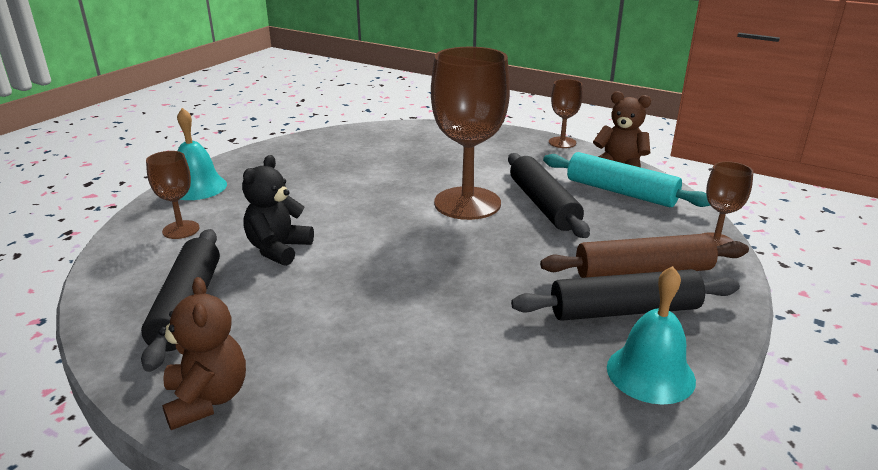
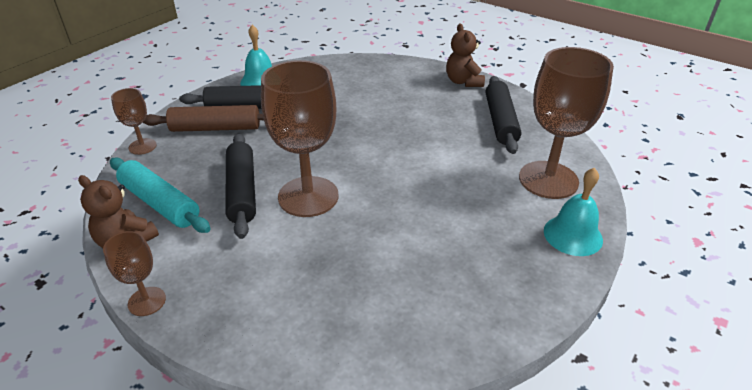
camera: 175 degrees left, 10 degrees up
brown goblet [146,151,200,239] -> brown goblet [519,47,614,199], size x2.03
black teddy bear [242,155,314,266] -> none

